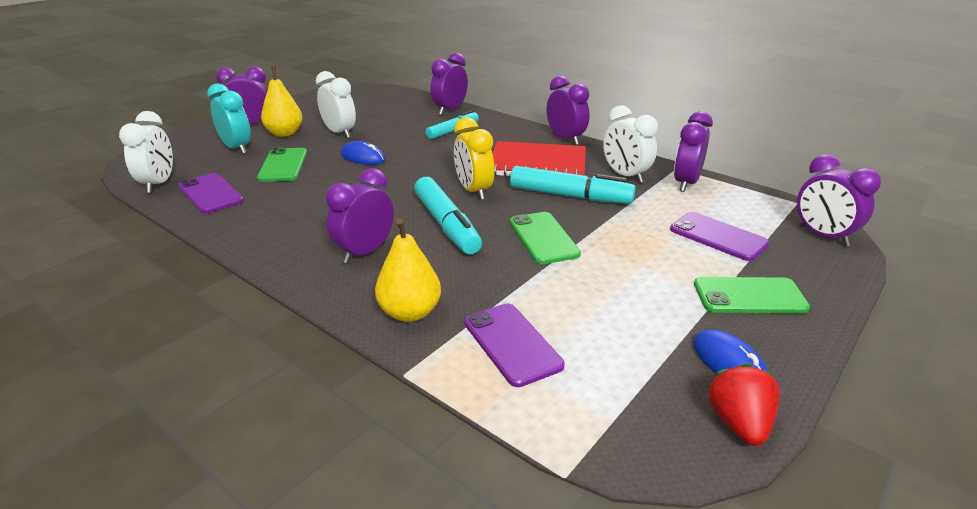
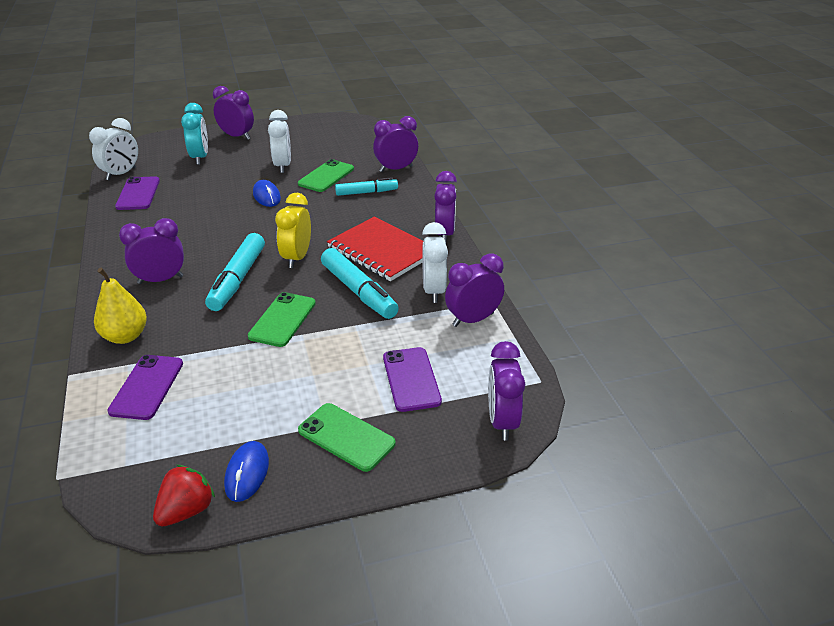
camera: 35 degrees right, 5 degrees up
green phone [257,148,307,182] -> green phone moved to [298,159,354,192]
yellow pear [261,66,302,137] -> none

